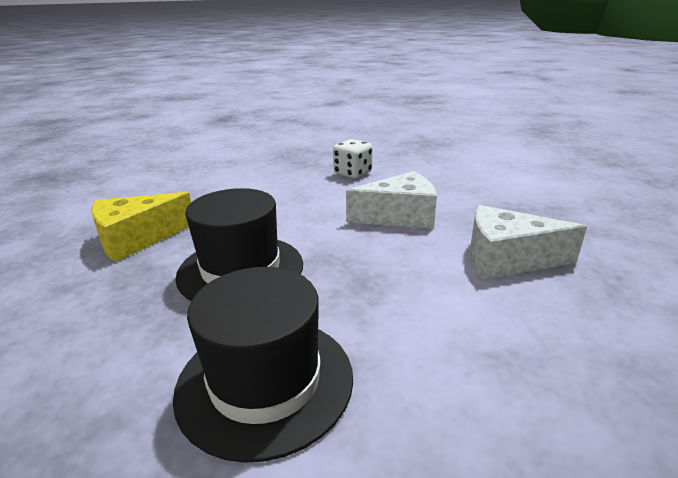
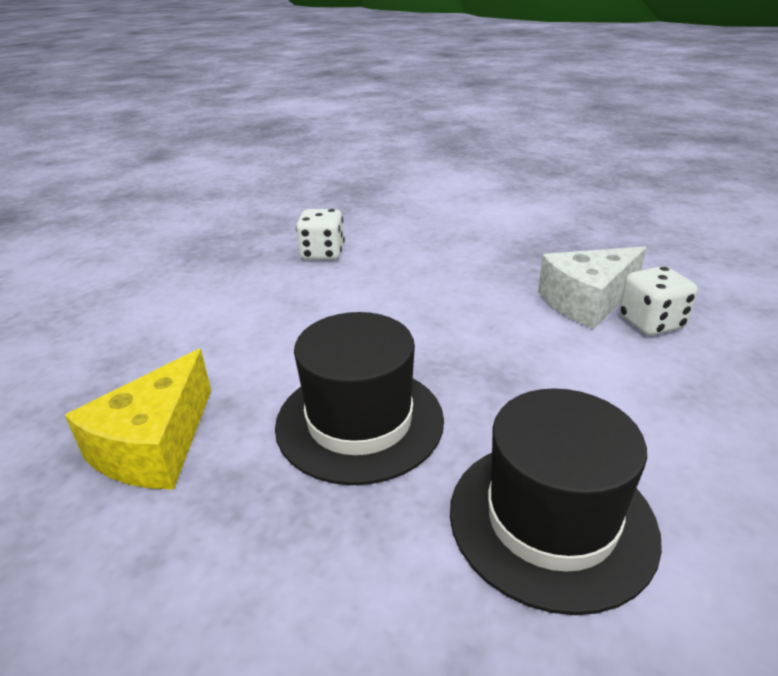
camera: 35 degrees left, 5 degrees up
white cheese [346,171,437,229] -> none
none -> white dice [619,266,698,336]

